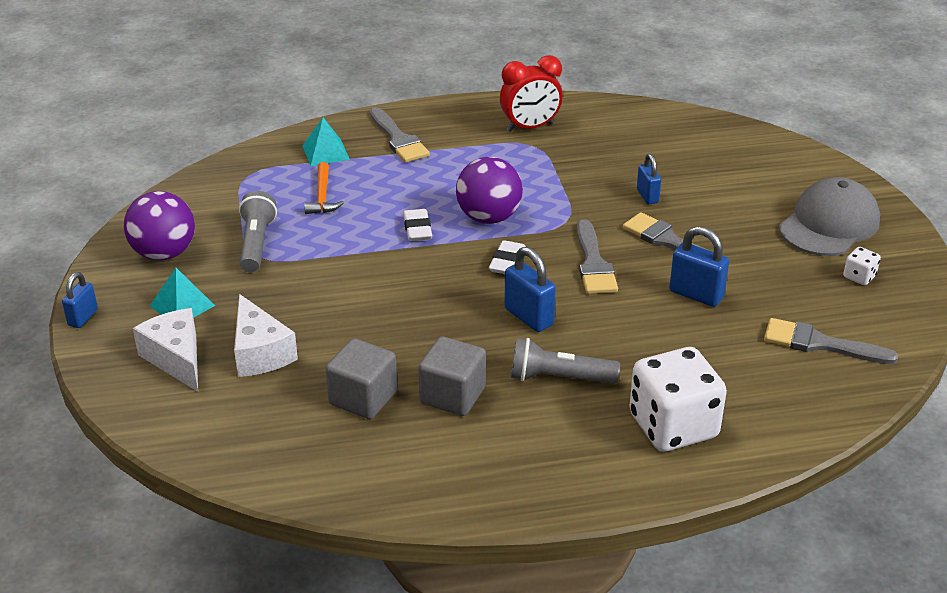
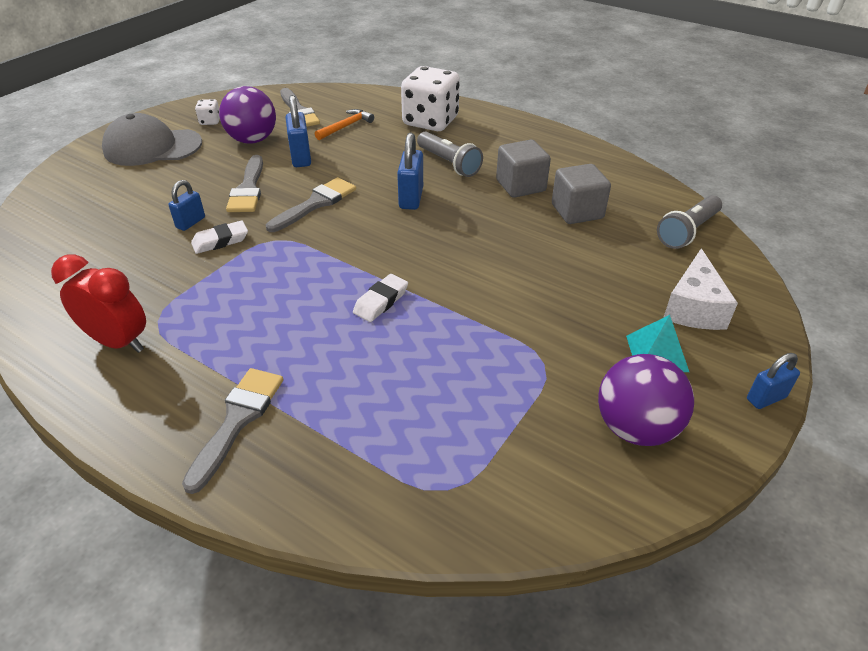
camera: 135 degrees left, 5 degrees up
white cheese [234,294,298,377] -> none
grey flashlight [239,191,277,272] -> grey flashlight moved to [657,195,722,249]
turquoise pyramid [302,117,350,166] -> none
orange hammer [304,162,344,214] -> orange hammer moved to [315,109,374,140]
purple ball [456,157,523,224] -> purple ball moved to [219,86,276,144]
white eraser [489,240,526,274] -> white eraser moved to [191,221,248,254]

